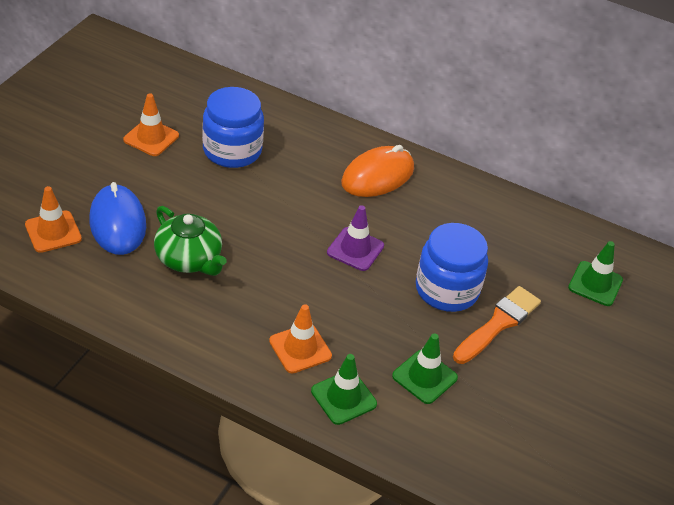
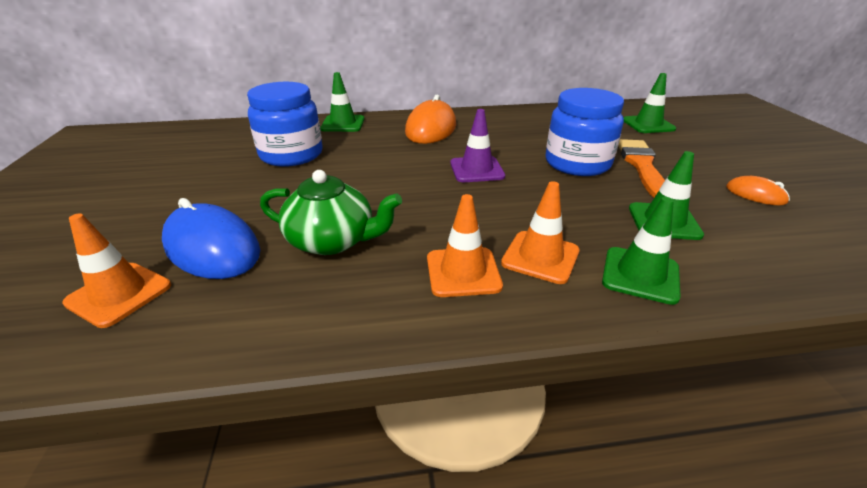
camera: 30 degrees left, 10 degrees down
orange traffic cone [123,93,179,156] -> orange traffic cone moved to [427,194,503,297]
none -> green traffic cone [320,72,364,132]
none -> orange mouse [726,176,790,205]

